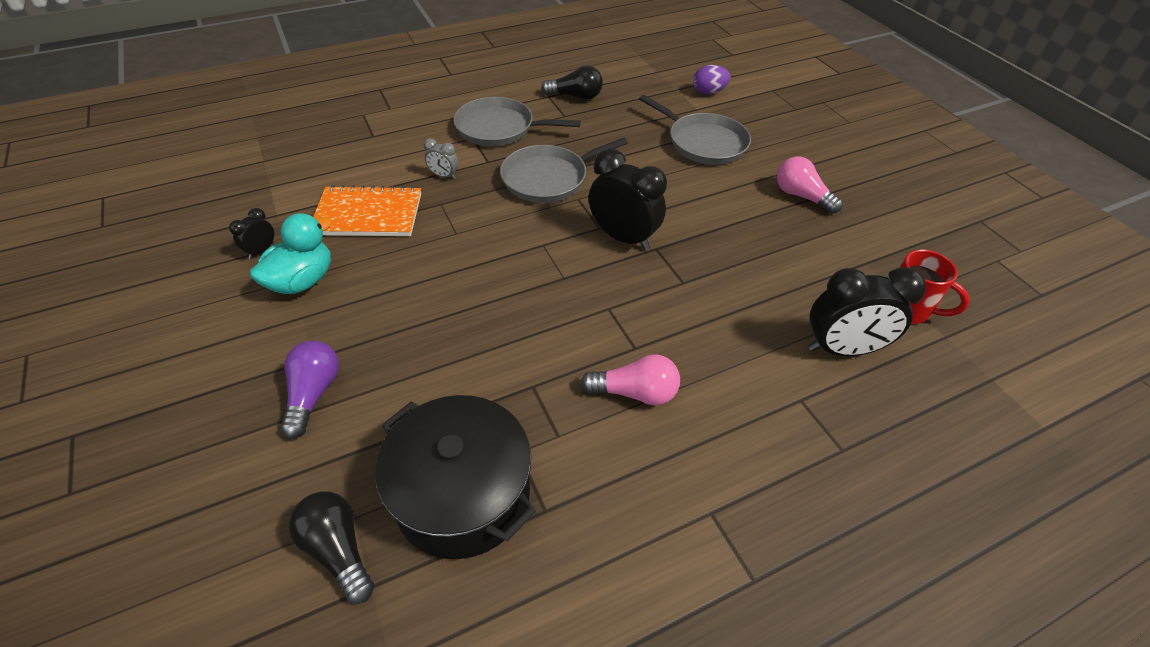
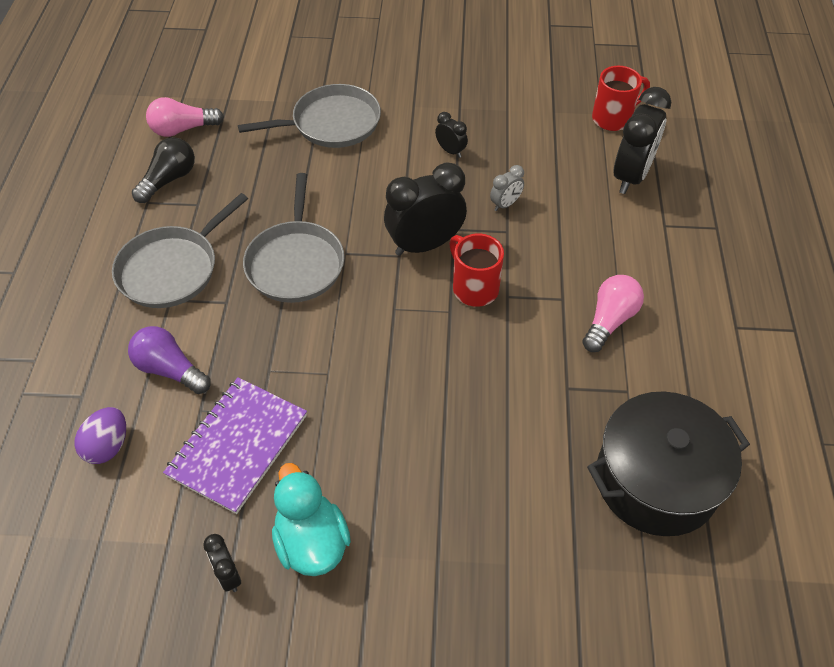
camera: 60 degrees left, 5 degrees up
purple light bulb [280,341,339,439] -> purple light bulb moved to [128,326,211,394]
black light bulb [288,491,374,604] -> none
orange notebook [313,185,421,236] -> purple notebook [163,377,307,514]
grey clock [424,138,458,179] -> grey clock moved to [490,165,524,211]
purple egg [693,65,730,95] -> purple egg moved to [74,407,126,464]
pink light bulb [777,156,843,214] -> pink light bulb moved to [146,97,224,137]
none -> black clock [435,112,468,158]
none -> red mug [449,233,504,307]

